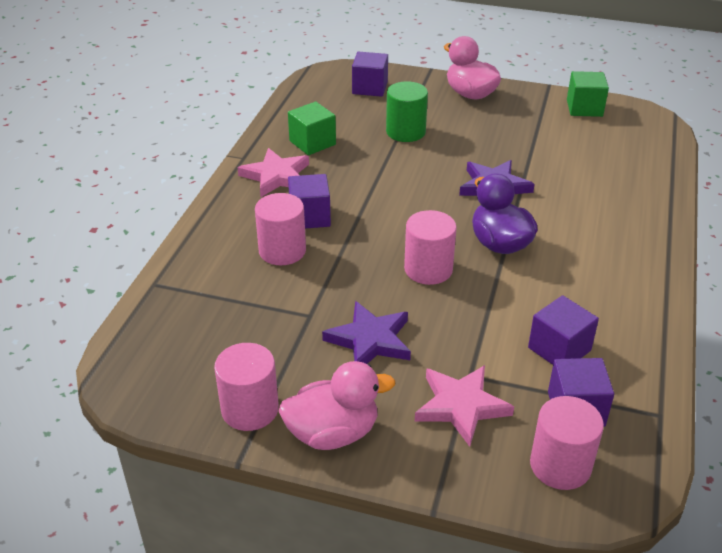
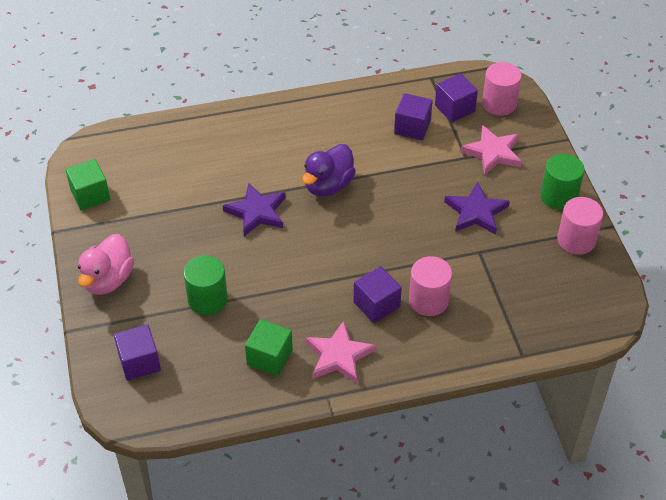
camera: 120 degrees left, 10 degrees up
pink duck [279,361,395,450] -> green cylinder [540,154,584,210]
pink cylinder [404,210,457,285] -> none

